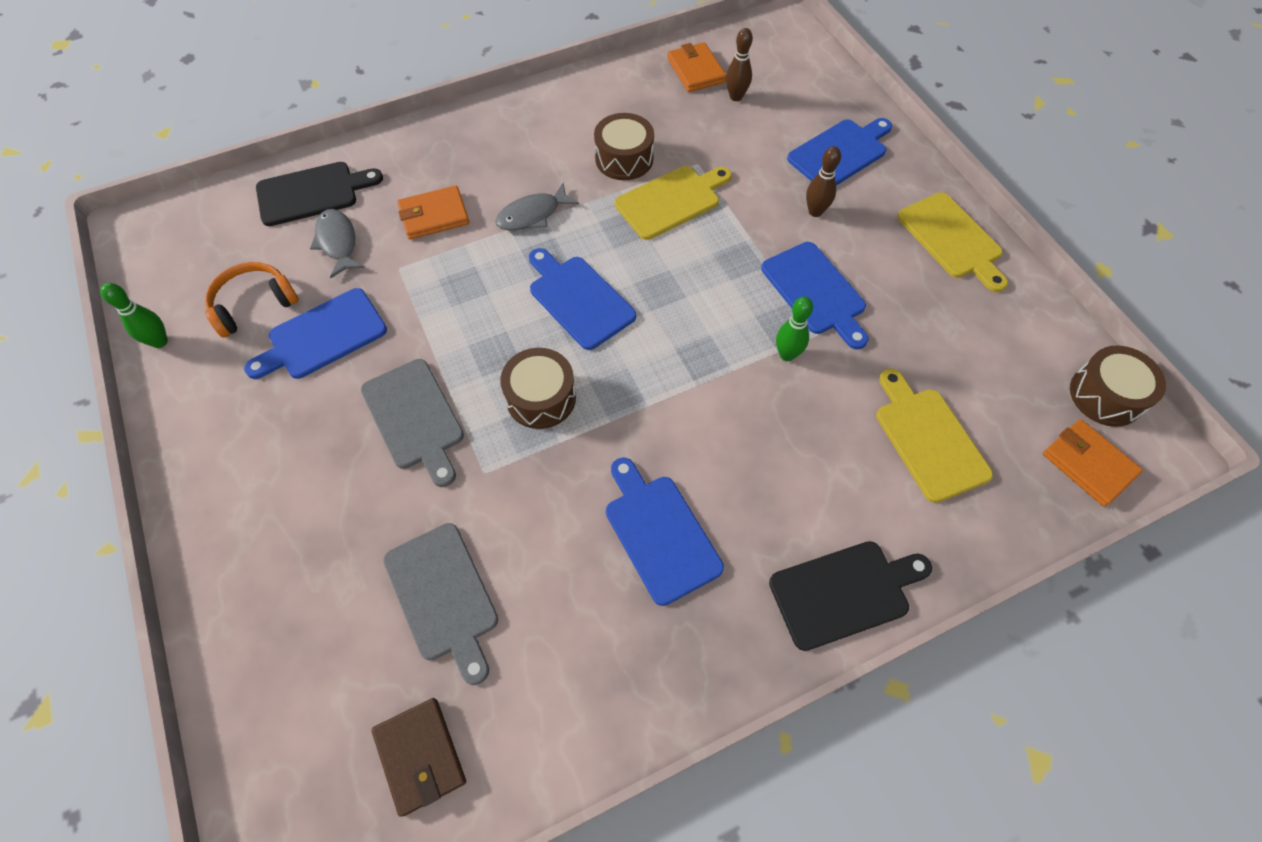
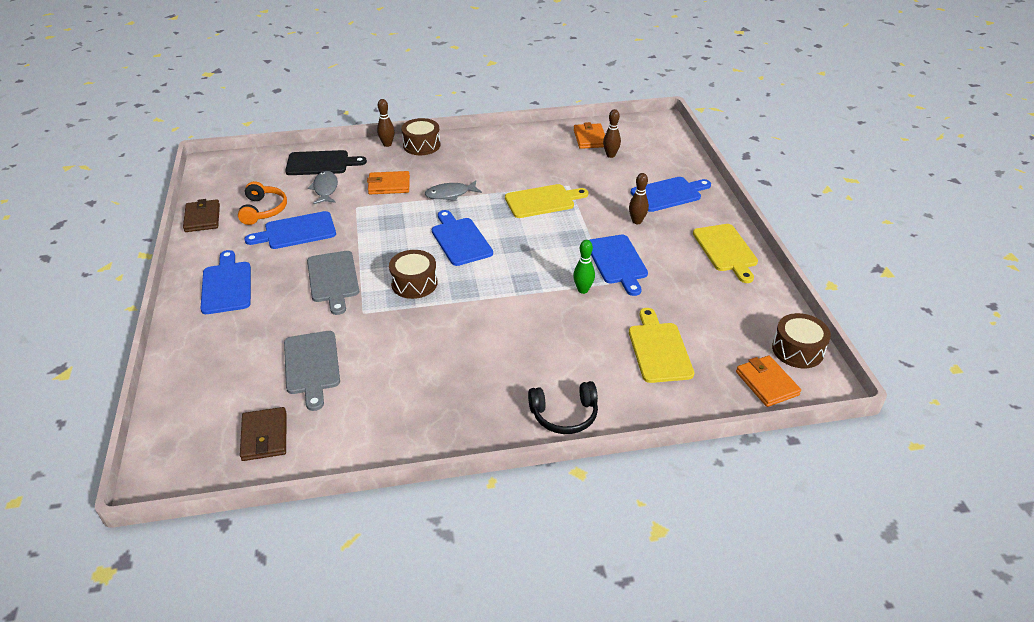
camera: 15 degrees right, 20 degrees down
green bowling pin [100,283,168,348] -> brown wallet [183,199,220,232]
orange headphones [205,262,299,338] -> orange headphones turned 105 degrees clockwise [238,181,287,225]
brown drum [594,113,654,180] -> brown drum moved to [401,118,441,155]
blue cutting board [606,457,724,606] -> blue cutting board moved to [200,250,251,314]
black cutting board [769,541,932,651] -> black headphones [528,381,598,434]
none -> brown bowling pin [377,99,395,147]

